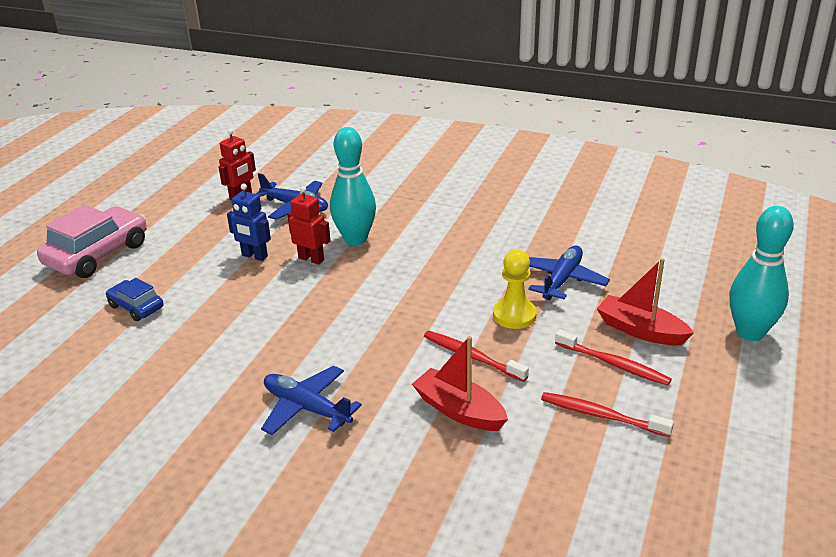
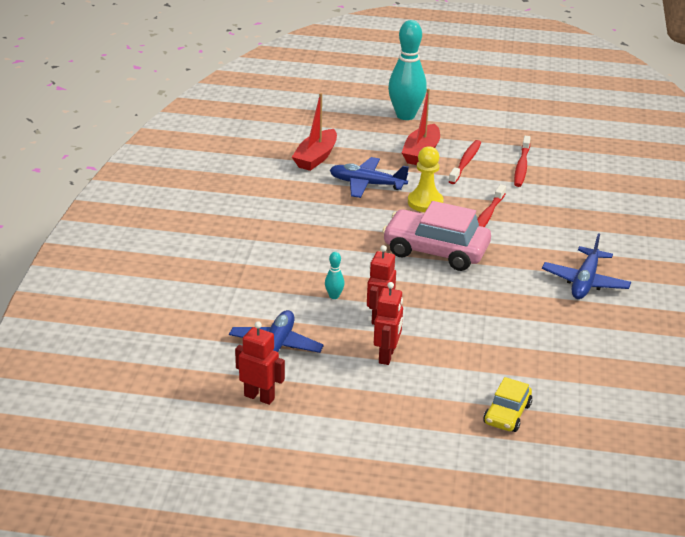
camera: 105 degrees left, 0 degrees up
pink car [37,205,147,278] -> pink car moved to [382,201,491,271]
blue car [106,278,164,321] -> yellow car [483,377,532,432]
blue robot [227,184,271,261] -> red robot [374,282,403,365]
turquoise bowling pin [330,127,376,245] -> turquoise bowling pin [325,252,345,299], size x0.41
red boat [412,336,508,431] -> red boat moved to [292,93,337,171]

